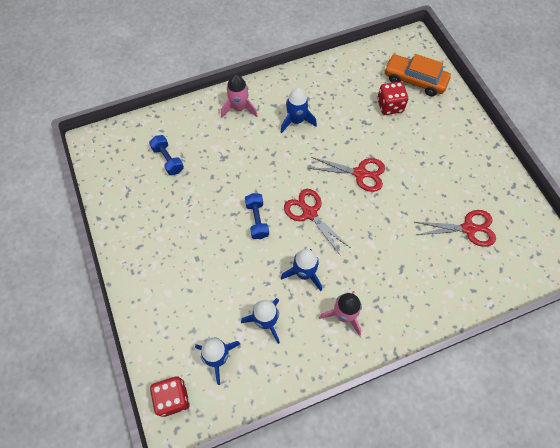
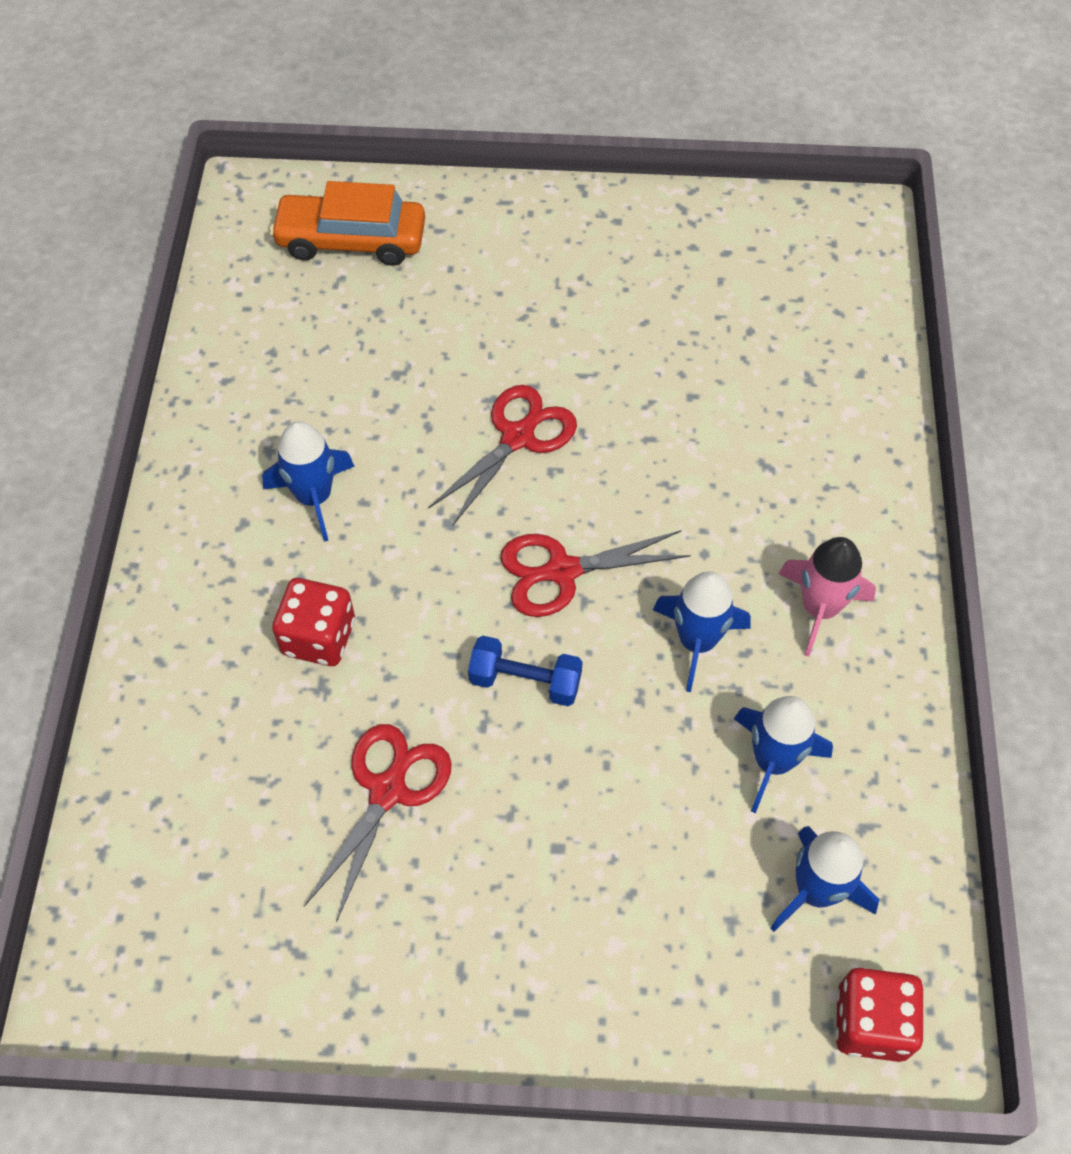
camera: 65 degrees left, 5 degrees down
blue dumbbell [149,135,184,175] -> none
pink rocket [221,74,258,117] -> none
red dice [377,81,408,115] -> red dice moved to [272,578,355,666]
orange car [384,54,451,96] -> orange car turned 45 degrees clockwise [270,181,425,266]
red scissors [415,210,496,247] -> red scissors moved to [304,724,452,922]

